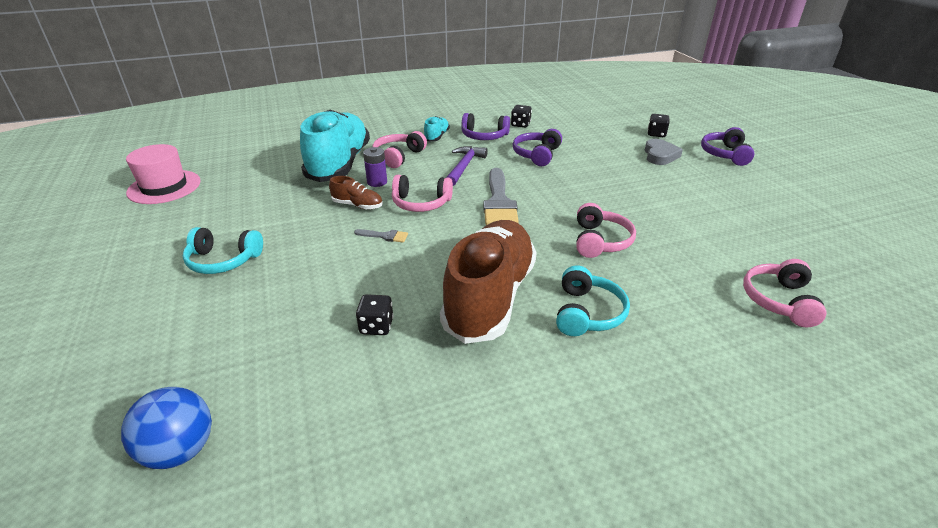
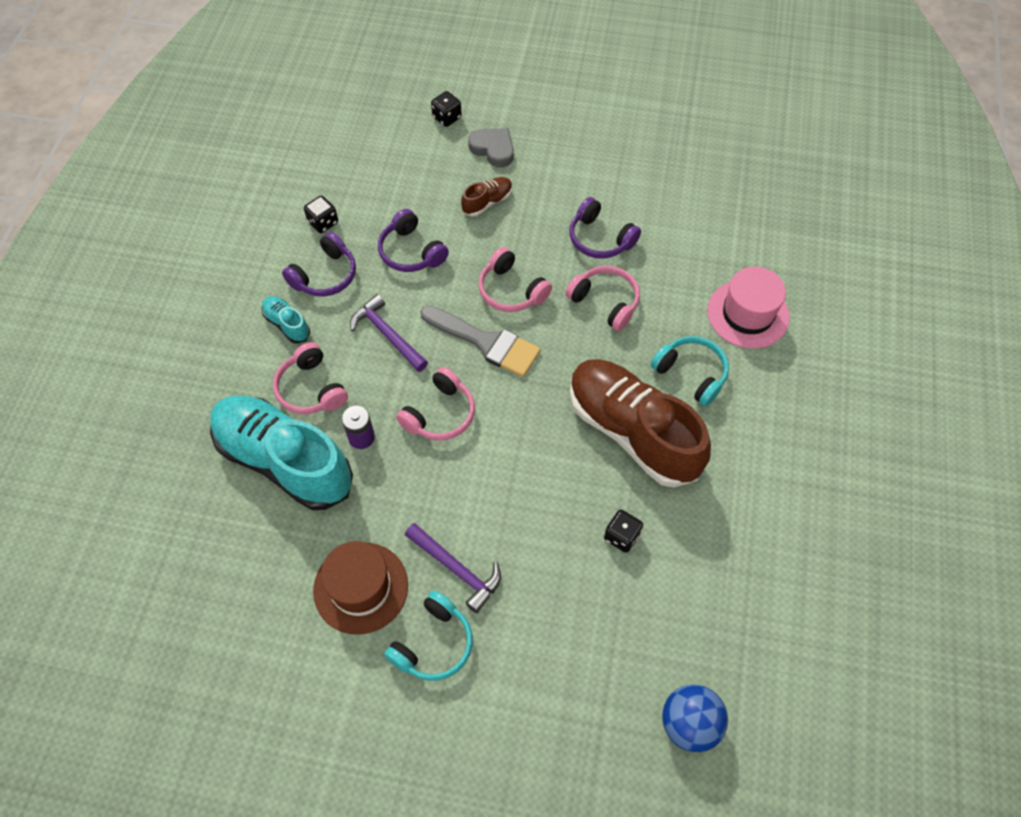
camera: 60 degrees left, 25 degrees up
pink hat [126,144,201,204] -> pink hat moved to [707,267,790,349]
brown shoe [329,176,383,210] -> brown shoe moved to [461,177,512,217]
grey brush [354,229,408,242] -> none
purple headphones [701,127,754,166] -> purple headphones moved to [569,197,641,259]
pink headphones [743,259,827,327] -> pink headphones moved to [478,247,552,312]
none -> brown hat [313,541,408,635]
none -> purple hammer [405,523,501,613]

